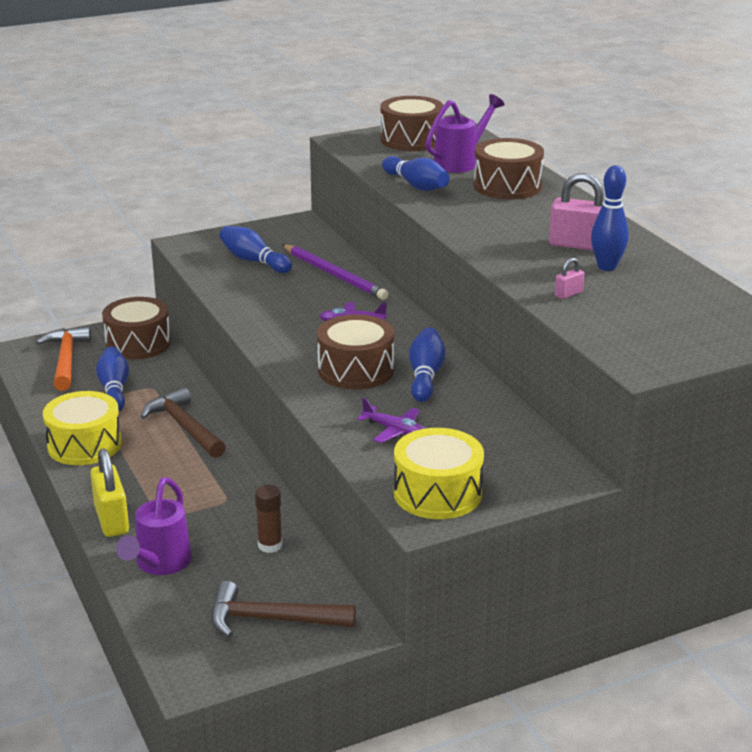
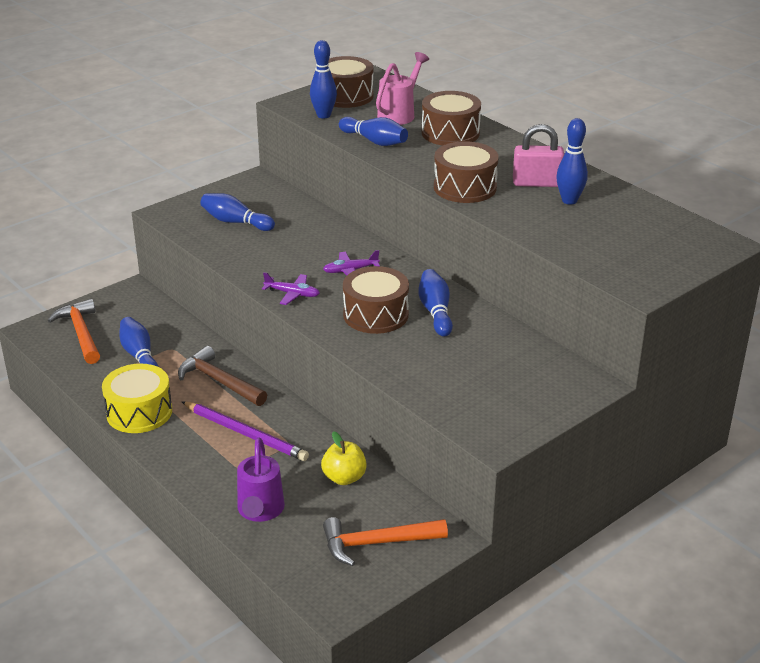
camera: 15 degrees left, 5 degrees up
yellow padlock [90,448,129,537] -> none
brown drum [102,297,171,360] -> brown drum moved to [434,141,499,203]
brown hammer [211,581,356,637] -> orange hammer [323,517,448,566]
brown glue stick [255,485,282,553] -> yellow apple [321,431,367,485]
purple pencil [282,244,389,300] -> purple pencil moved to [181,401,309,461]
purple plane [357,398,425,443] -> purple plane moved to [262,272,320,305]
yellow drum [394,428,484,519] -> none
purple watering can [425,94,505,173] -> pink watering can [376,52,429,125]
pink padlock [555,258,584,299] -> none
none -> blue bowling pin [310,40,337,119]

